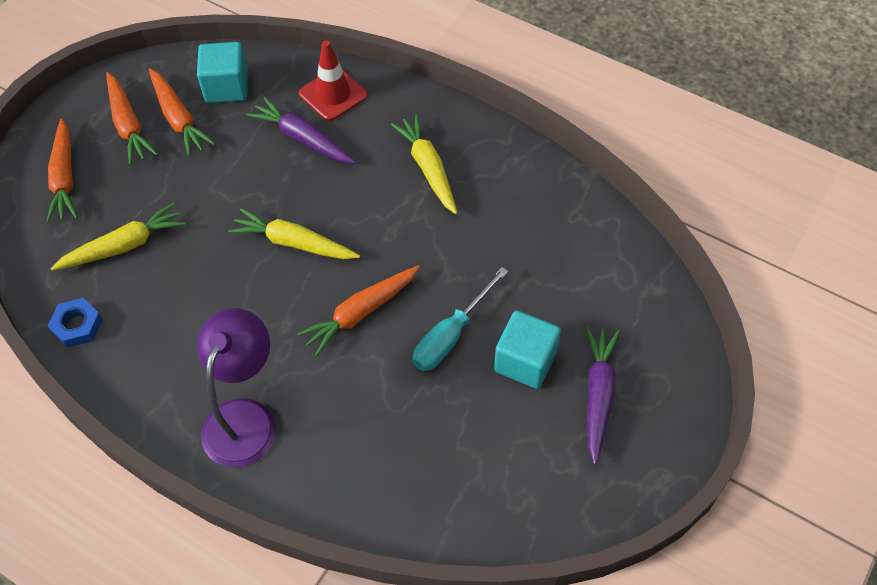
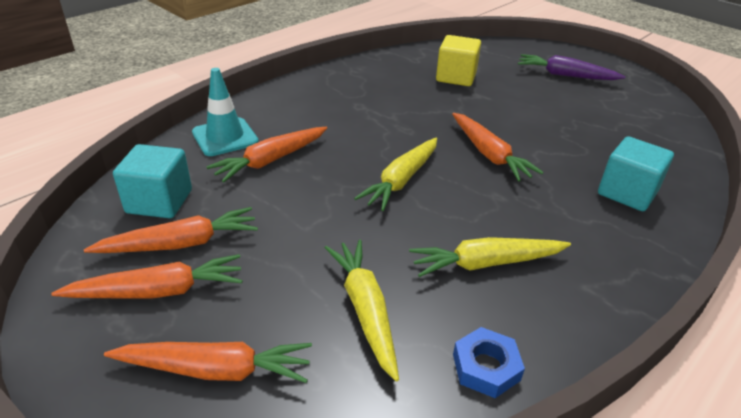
camera: 80 degrees left, 20 degrees down
purple lamp [197,308,276,468] -> none
purple carrot [247,97,356,164] -> orange carrot [206,127,327,183]
red traffic cone [299,40,368,121] -> turquoise traffic cone [192,68,259,156]
yellow carrot [391,114,457,214] -> yellow carrot moved to [409,237,571,277]
turquoise screwdriver [412,267,508,371] -> none
turquoise cube [494,310,561,389] -> turquoise cube moved to [598,136,674,211]
none -> yellow cube [436,35,481,86]

